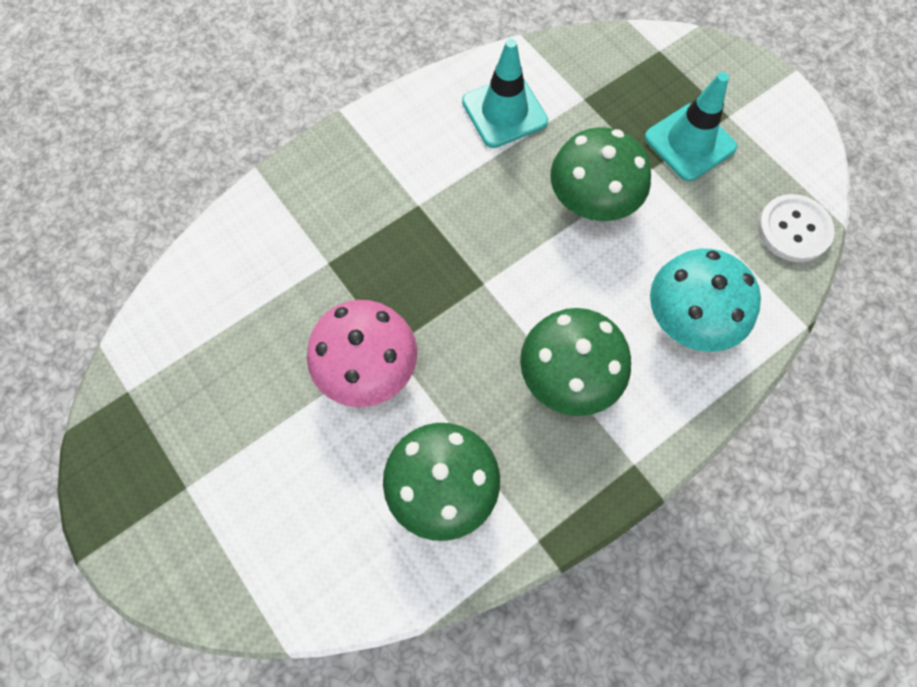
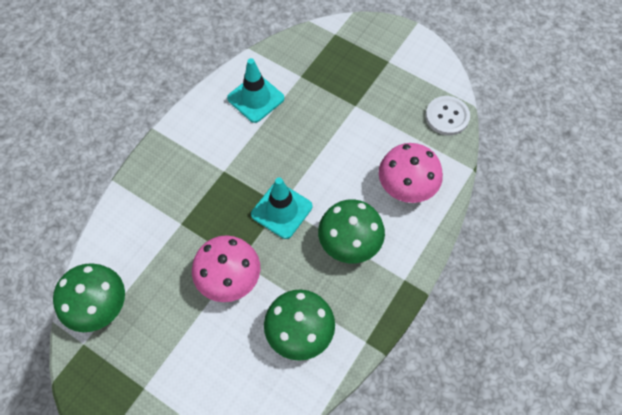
camera: 20 degrees left, 5 degrees down
green mushroom [551,127,651,221] -> green mushroom moved to [53,263,125,332]
turquoise traffic cone [645,72,737,181] -> turquoise traffic cone moved to [251,177,312,239]
turquoise mushroom [650,249,761,352] -> pink mushroom [379,143,443,203]

